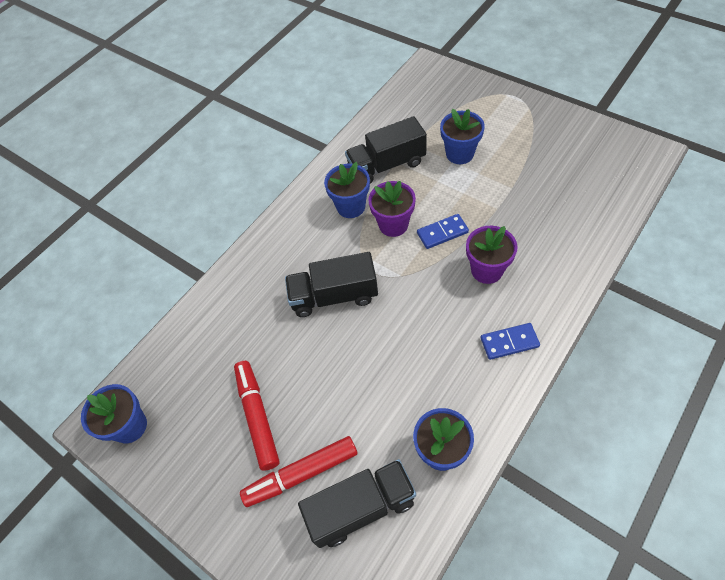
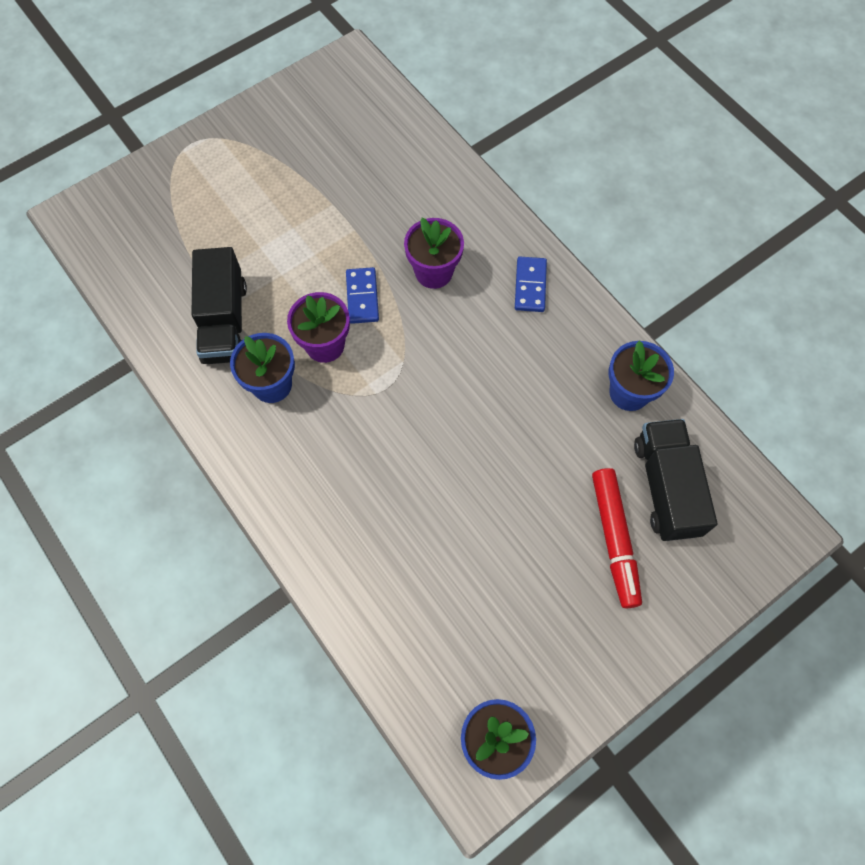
camera: 80 degrees left, 10 degrees up
red marker [234,361,280,471] -> none
black truck [285,252,378,317] -> none
blue flower pot [440,109,485,164] -> none

